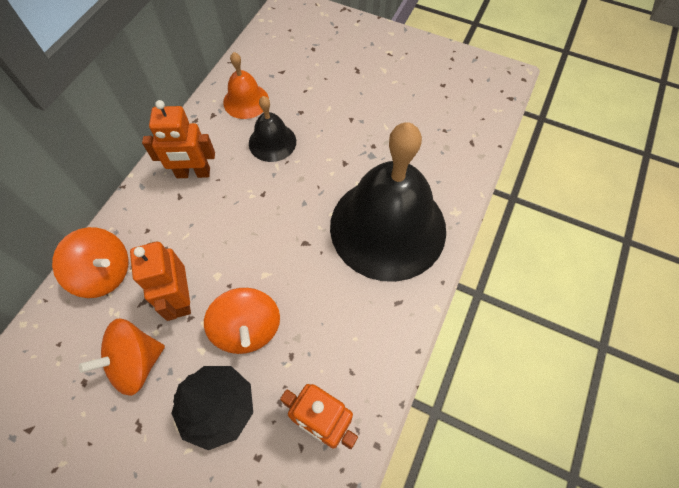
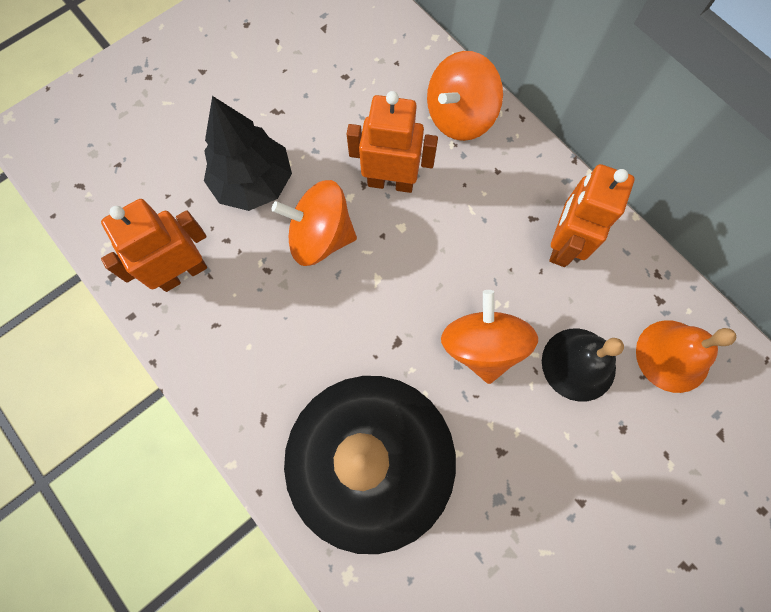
camera: 115 degrees right, 10 degrees up
orange spinning top [79,319,165,396] -> orange spinning top moved to [441,290,538,384]

